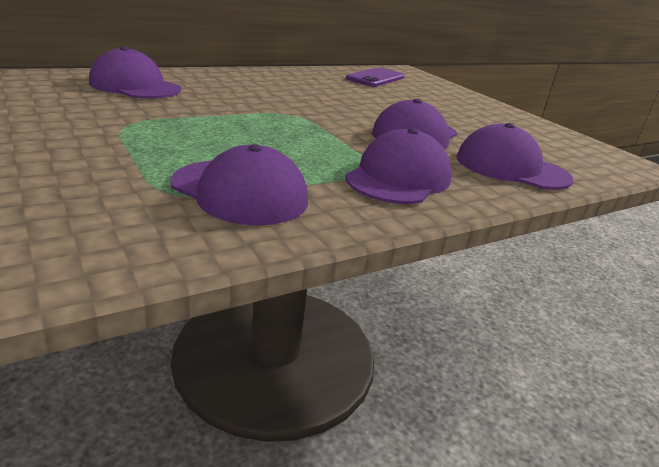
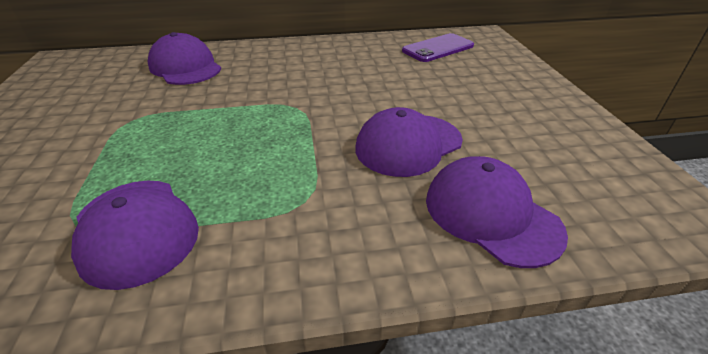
camera: 25 degrees right, 10 degrees up
purple cap [345,128,452,204] -> none

